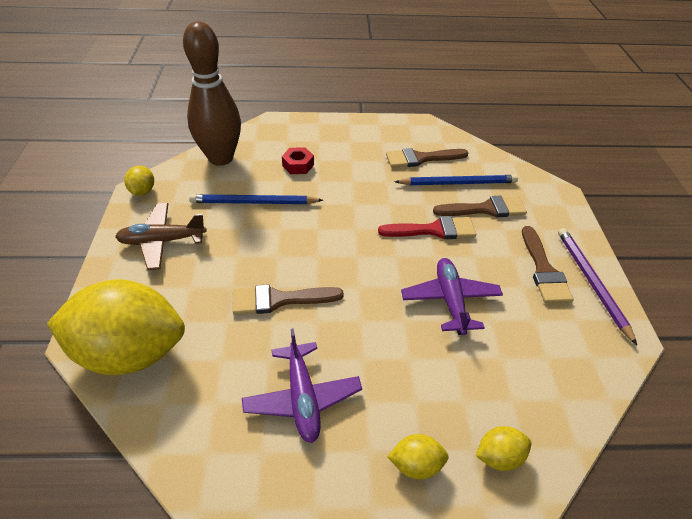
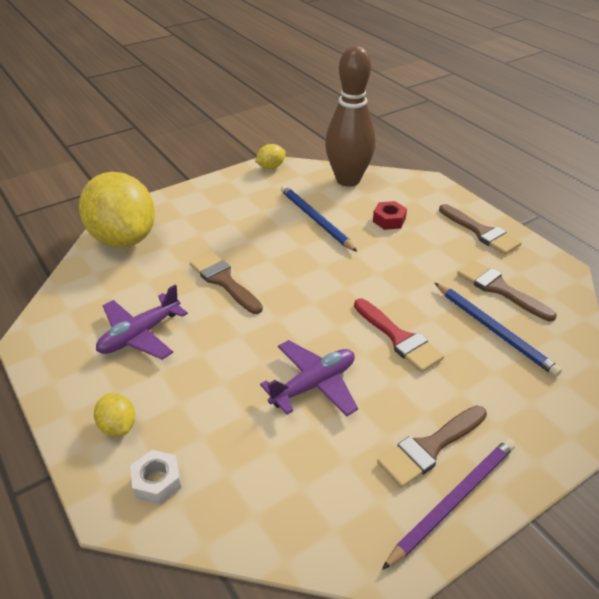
camera: 60 degrees right, 5 degrees down
brown plane [115,203,207,270] -> none
brown brush [433,196,527,217] -> brown brush moved to [439,204,522,255]
yellow lemon [476,426,531,471] -> white nut [130,450,181,505]

